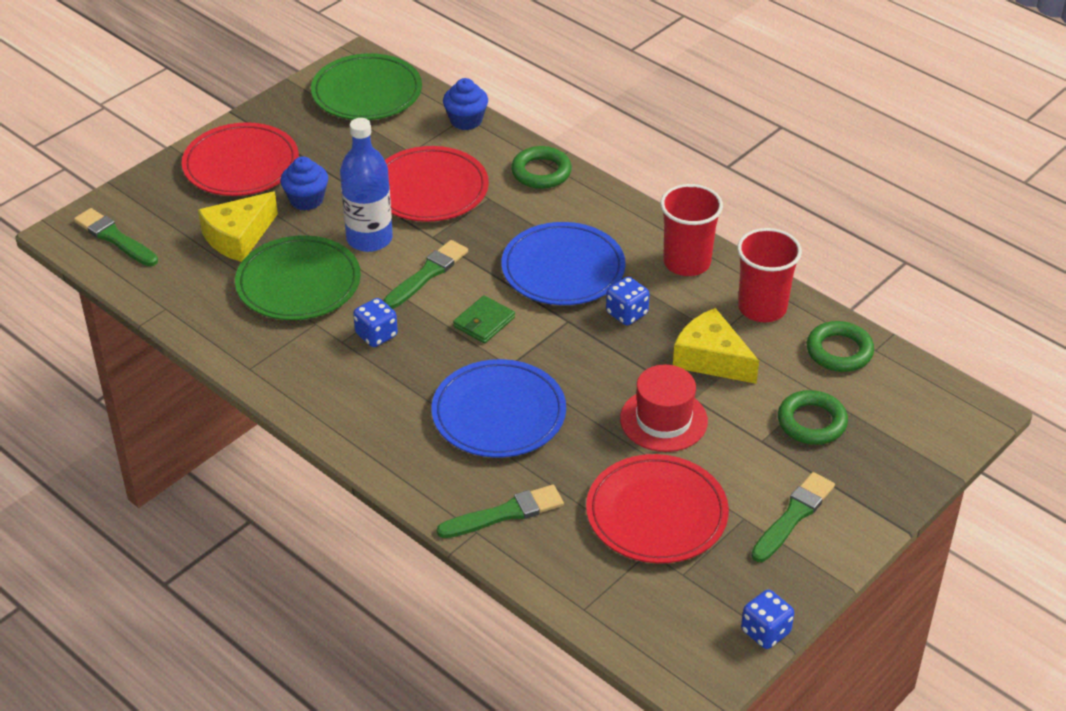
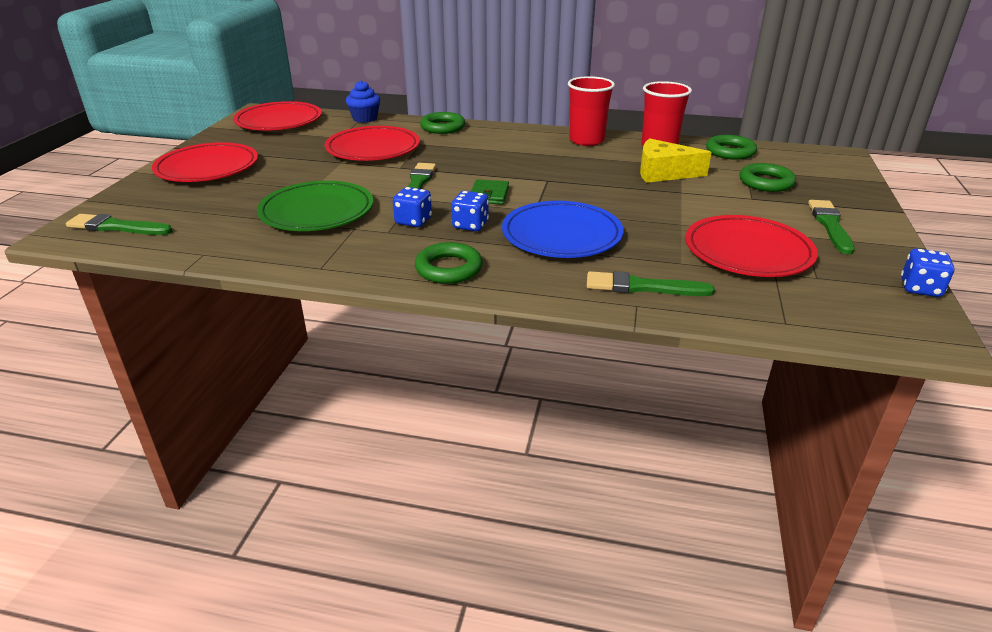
camera: 30 degrees left, 10 degrees down
yellow cheese [198,191,278,262] -> none
blue cupcake [280,156,328,211] -> none
green plate [311,53,422,120] -> red plate [233,101,322,130]
blue bottle [340,118,393,252] -> none
green brush [437,485,564,538] -> green brush turned 120 degrees counterclockwise [587,271,715,296]
blue plate [502,222,626,305] -> none
blue dice [606,277,650,325] -> blue dice moved to [451,191,489,231]
red hat [620,365,708,452] -> none
none -> green ring [415,242,483,284]

